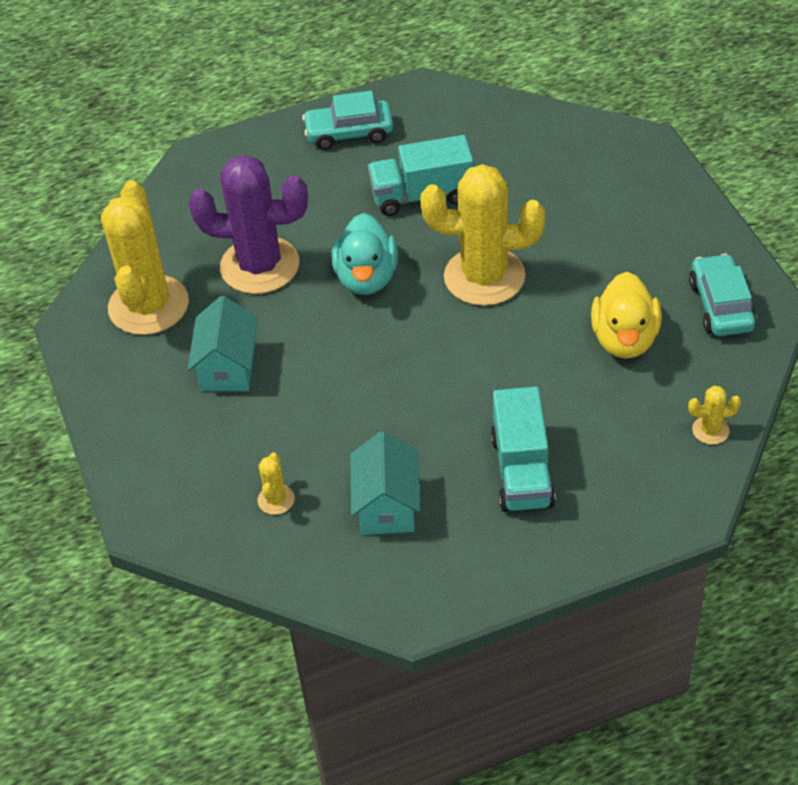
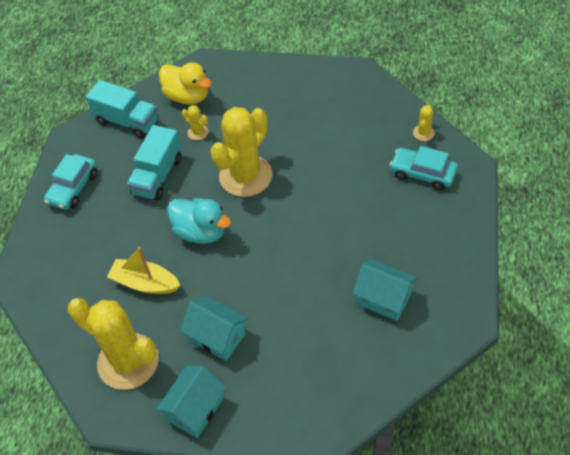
camera: 60 degrees left, 5 degrees up
purple cactus [188,155,308,294] -> yellow boat [107,247,180,294]
yellow cactus [258,453,295,515] -> yellow cactus moved to [182,105,208,140]
turquoise truck [491,387,556,512] -> turquoise truck moved to [86,80,158,138]
yellow duck [591,272,662,359] -> yellow duck moved to [159,62,212,105]
turquoise car [689,254,757,336] -> turquoise car moved to [390,146,458,191]
none -> turquoise house [156,366,226,438]

